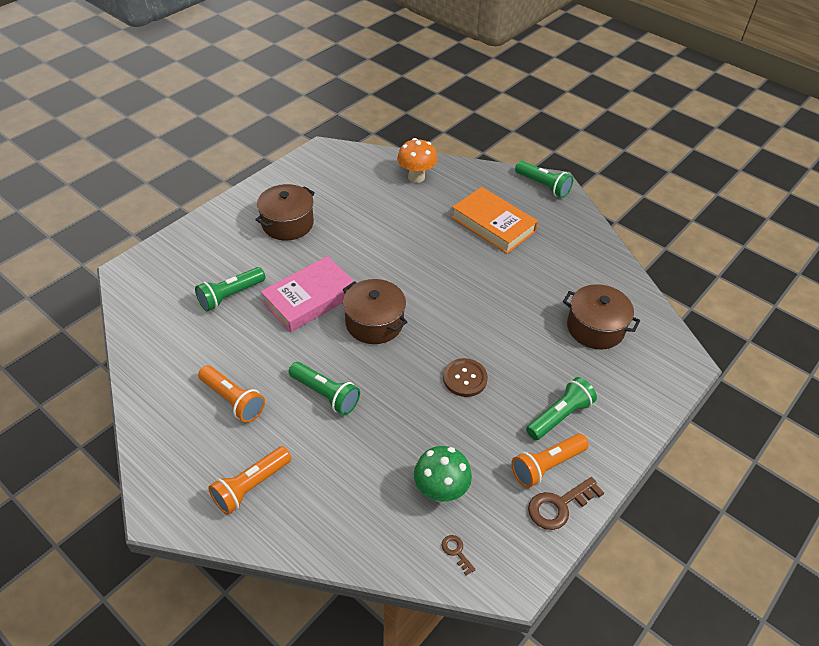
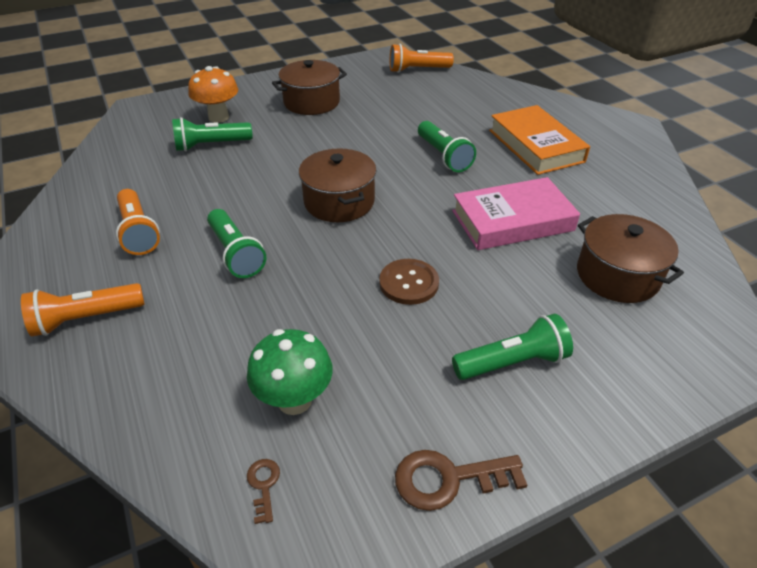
camera: 25 degrees right, 5 degrees down
pink book [260,256,354,332] -> pink book moved to [452,177,580,250]
orange mushroom [397,138,437,183] -> orange mushroom moved to [188,66,238,123]
orange flashlight [511,434,589,488] -> orange flashlight moved to [390,44,454,73]
green flashlight [515,161,573,198] -> green flashlight moved to [418,121,476,172]

